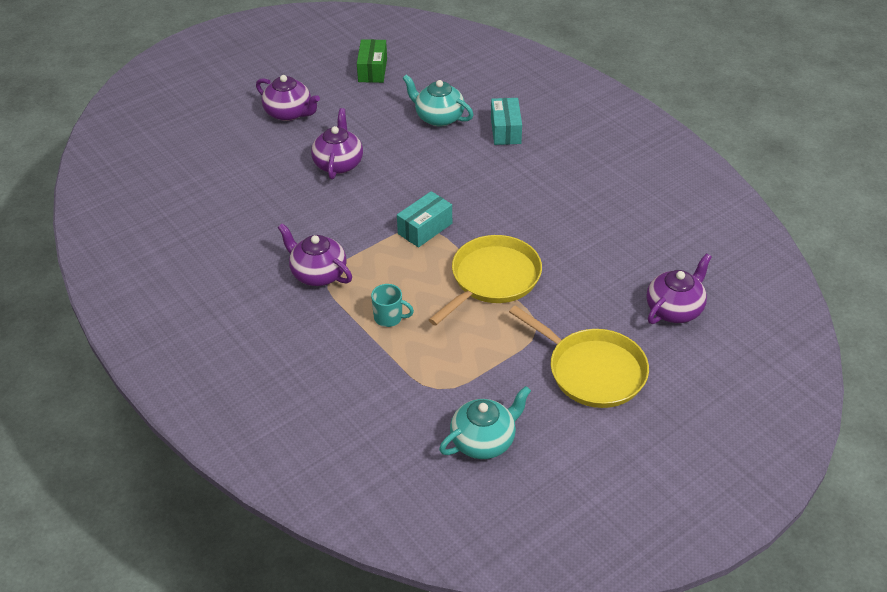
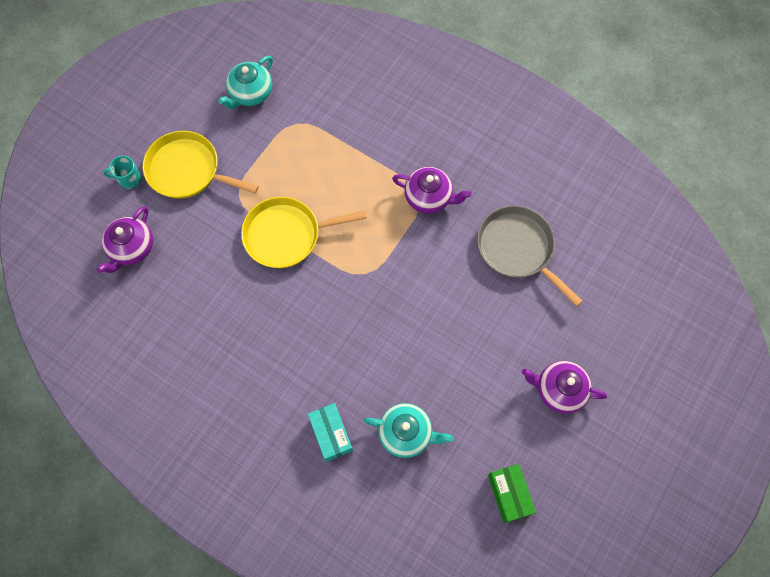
camera: 160 degrees right, 25 degrees up
purple teapot [311,108,363,179] -> none
turquoise mug [371,284,414,327] -> turquoise mug moved to [103,155,141,189]
turquoise box [397,191,452,248] -> none
yellow pan [429,235,542,325] -> yellow pan turned 60 degrees clockwise [241,197,367,268]
none -> grey pan [477,205,583,307]

